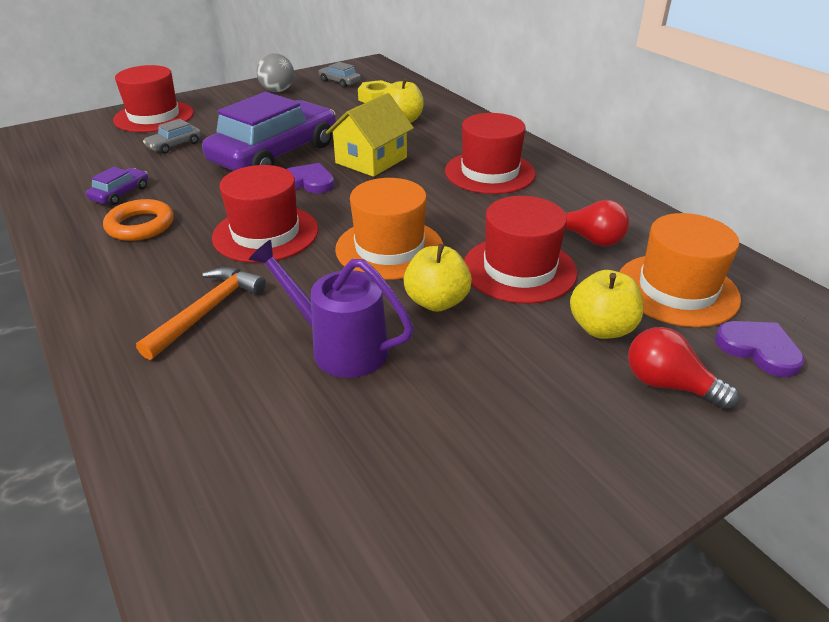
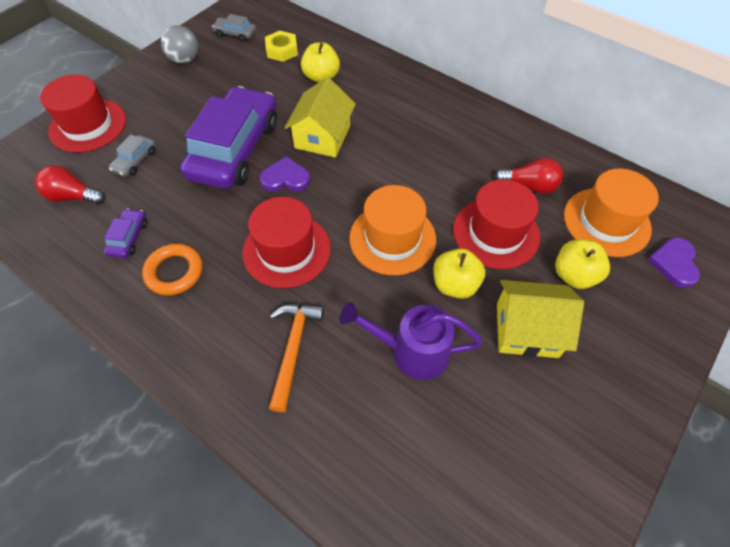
camera: 20 degrees left, 20 degrees up
red hat [445,113,536,194] -> none
red light bulb [628,327,739,409] -> red light bulb moved to [35,165,105,204]
purple heart [715,321,804,377] -> purple heart turned 105 degrees counterclockwise [648,238,700,288]
none -> yellow house [497,280,584,358]

